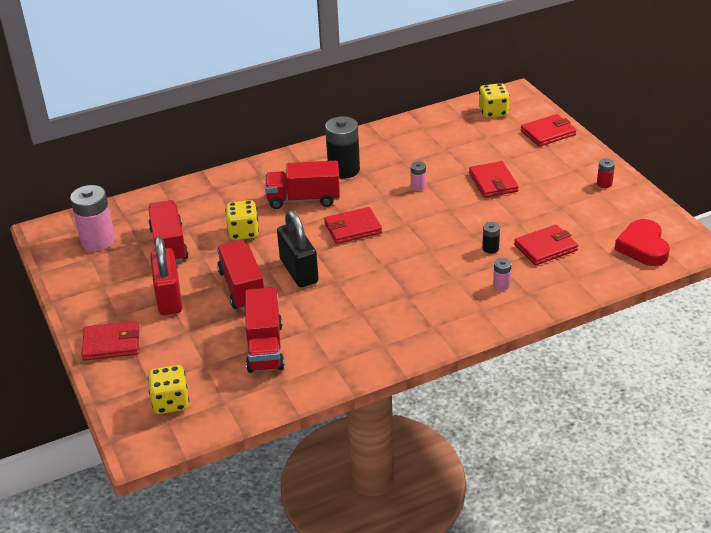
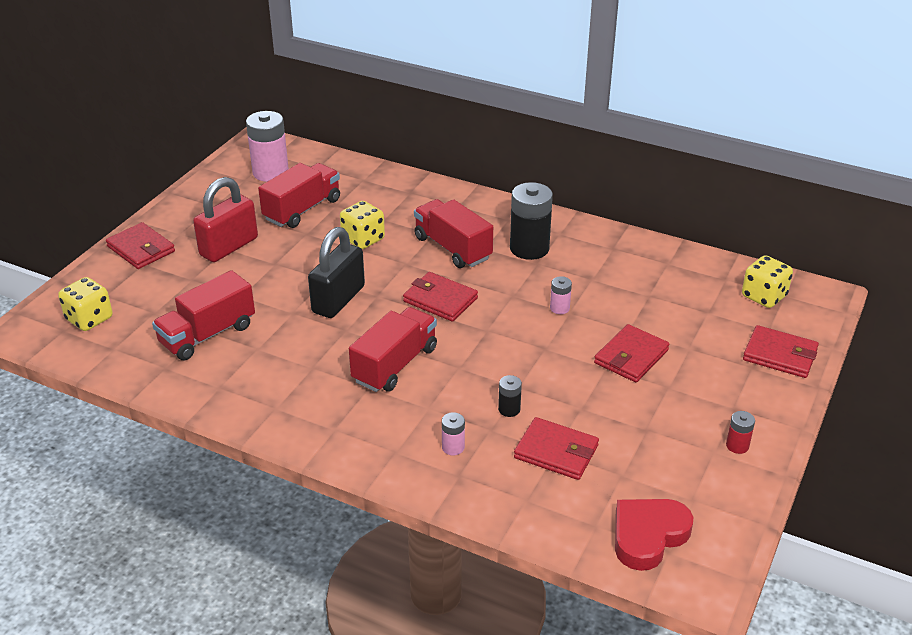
camera: 50 degrees right, 0 degrees up
red truck [217,240,264,310] -> red truck moved to [349,307,437,392]

